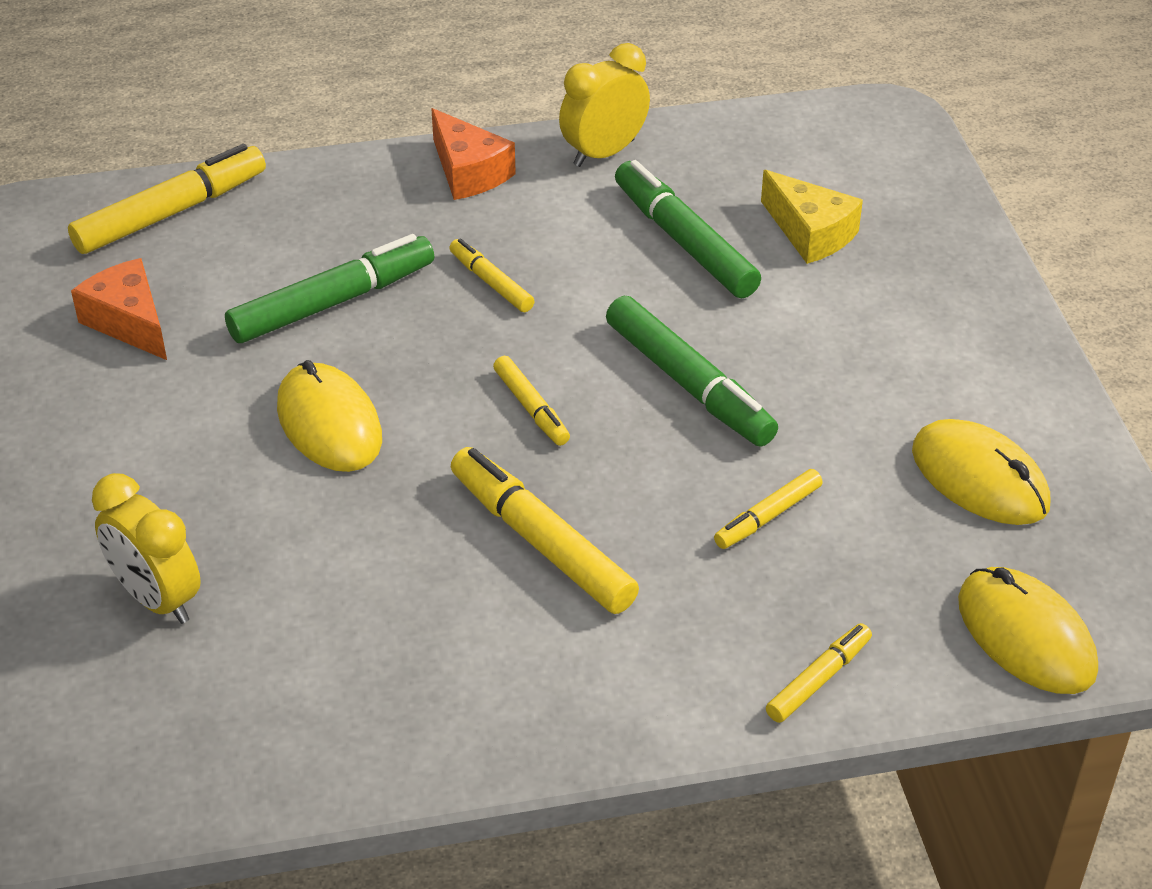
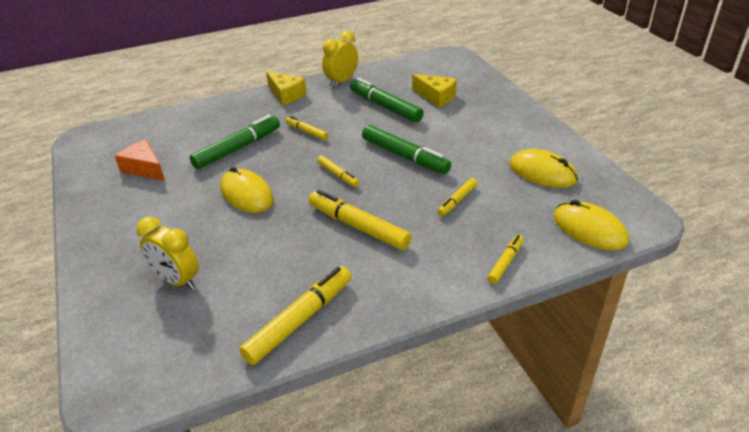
camera: 10 degrees left, 5 degrees down
yellow marker [68,144,266,254] -> yellow marker moved to [239,266,352,365]
orange cheese [431,108,516,200] -> yellow cheese [266,71,307,105]

